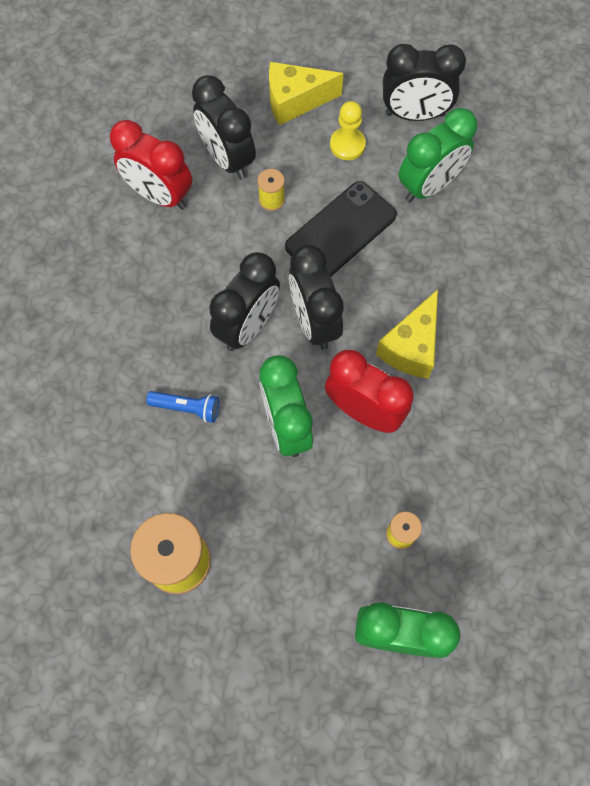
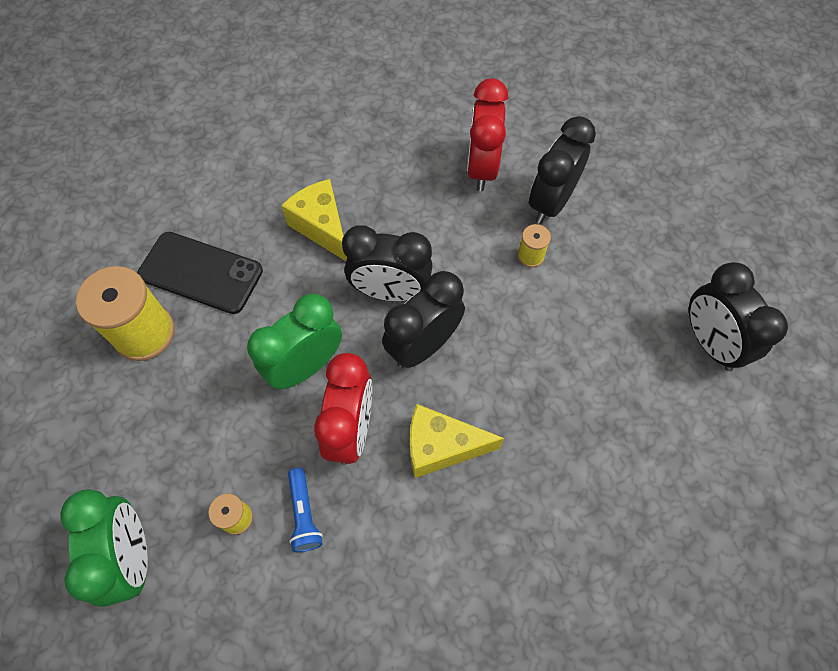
camera: 65 degrees right, 5 degrees down
blue flashlight [146,391,219,423] -> blue flashlight moved to [288,468,323,552]
yellow cheese [269,62,343,125] -> yellow cheese moved to [281,179,347,261]
black phone [285,181,397,276] -> black phone moved to [137,232,263,314]
yellow pawn [330,101,366,160] -> none
green clock [399,108,477,203] -> none

